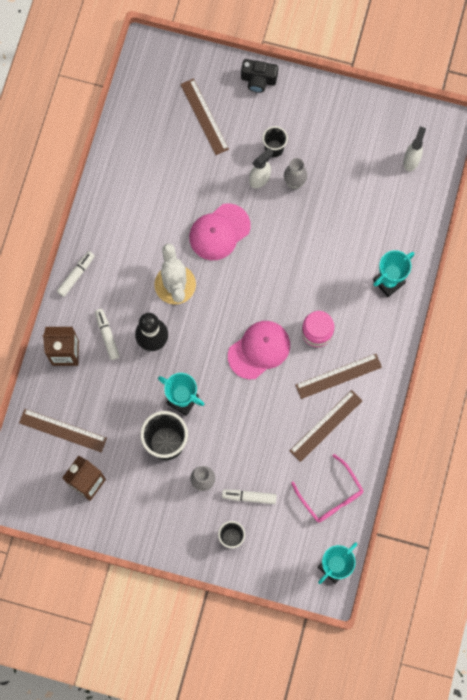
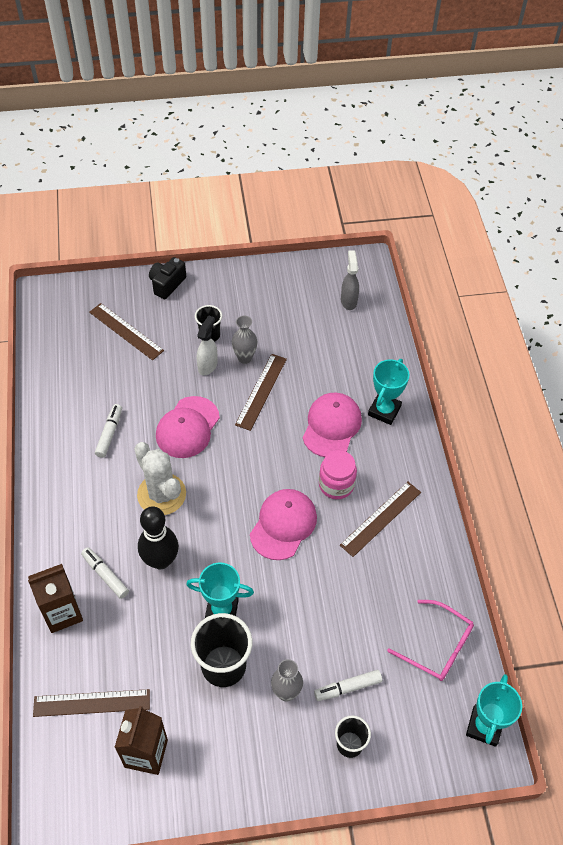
camera: 25 degrees left, 20 degrees down
white marker [57,251,95,297] -> white marker moved to [95,404,122,458]
black camera [241,59,278,93] -> black camera turned 135 degrees clockwise [149,257,186,299]
brown ruler [290,390,362,462] -> brown ruler moved to [235,354,287,431]
white spray bottle [403,126,426,171] -> grey spray bottle [341,250,359,310]
none -> pink cap [303,393,362,457]

